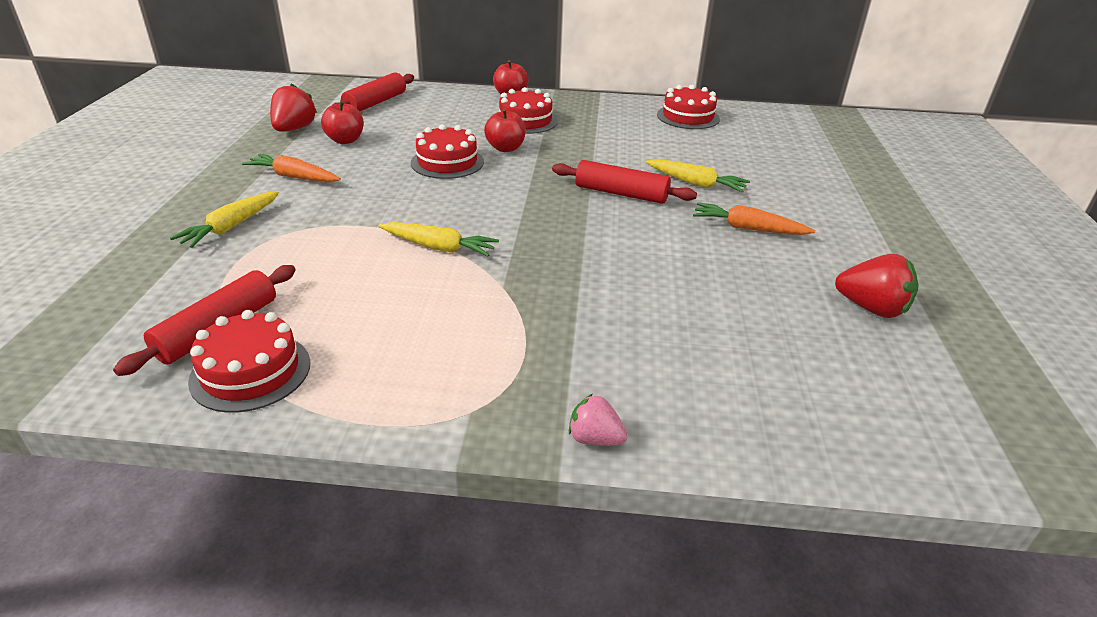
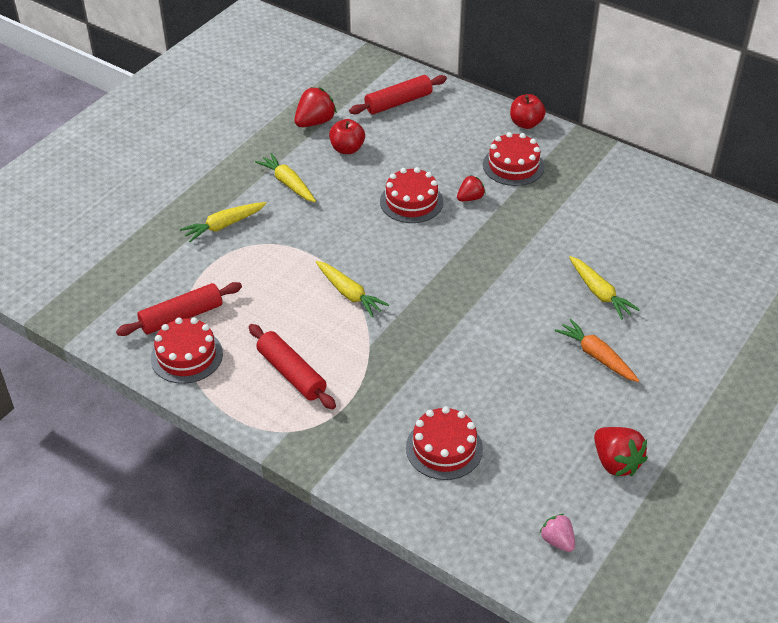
camera: 30 degrees right, 10 degrees up
orange carrot [242,154,341,182] -> yellow carrot [255,153,316,202]
red apple [484,109,526,152] -> red strawberry [457,175,485,201]
red rolling pin [552,160,697,204] -> red rolling pin moved to [249,324,336,409]
pink strawberry [569,394,628,446] -> pink strawberry moved to [540,514,575,552]
red cake [657,85,720,129] -> red cake moved to [406,406,483,480]

